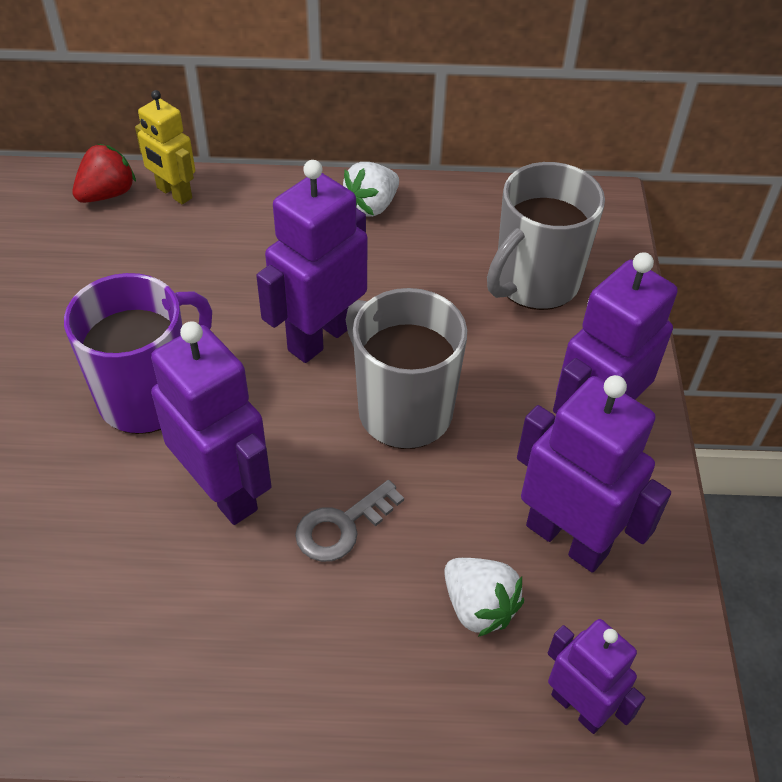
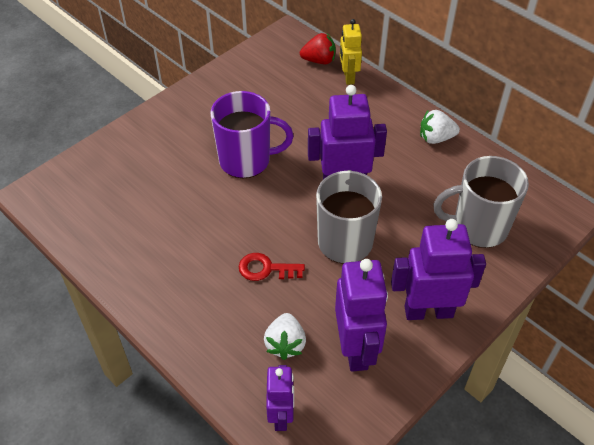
camera: 45 degrees right, 0 degrees up
purple robot [151,321,272,525] -> none
grey key [295,480,404,562] -> red key [239,253,305,281]

